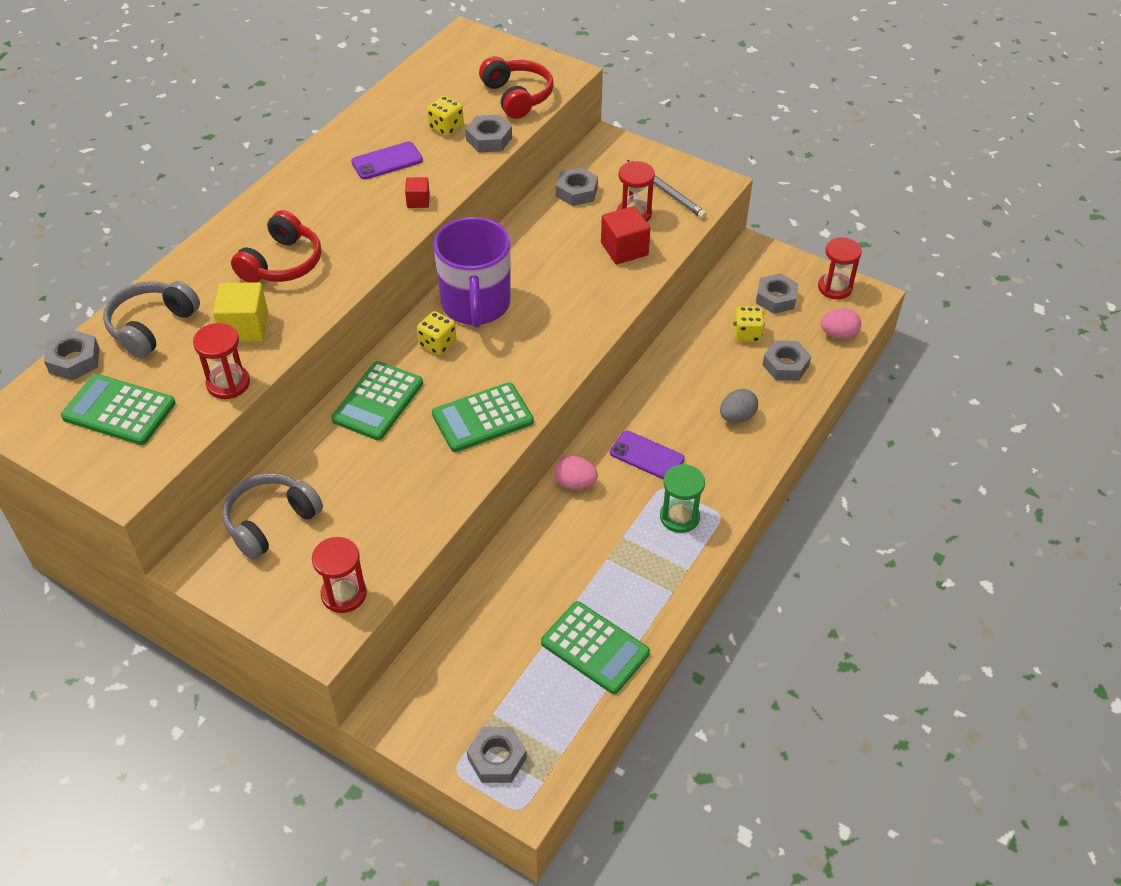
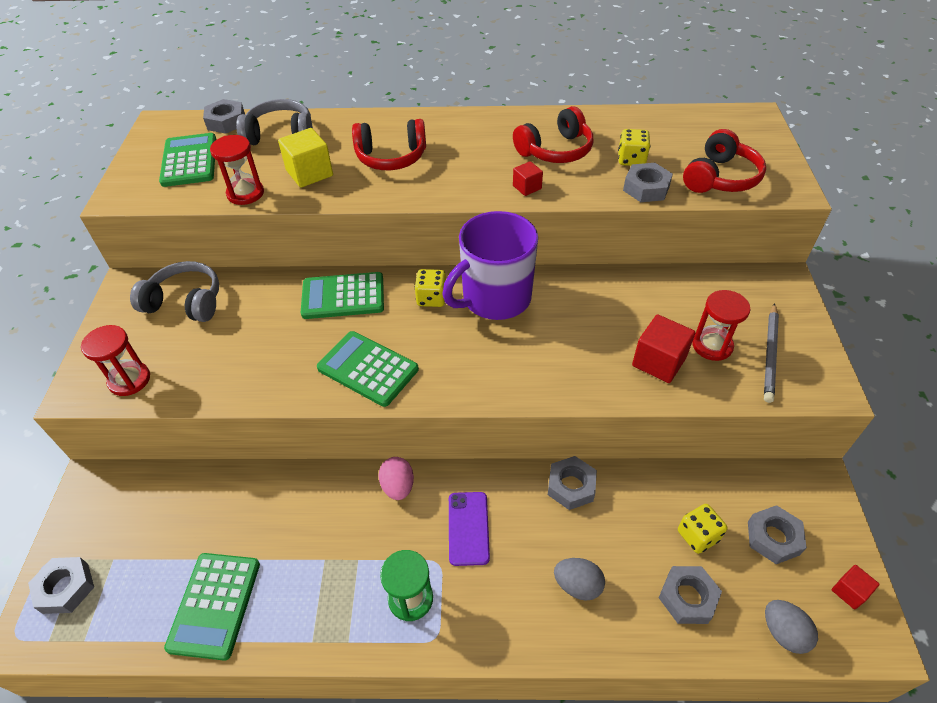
camera: 60 degrees right, 0 degrees up
purple phone [351,142,423,180] -> red headphones [513,106,593,163]
grey nut [556,167,598,206] -> grey nut moved to [548,456,597,510]
red hourglass [818,237,862,299] -> red cube [832,565,880,610]
pink egg [821,309,861,339] -> grey egg [765,600,818,654]

